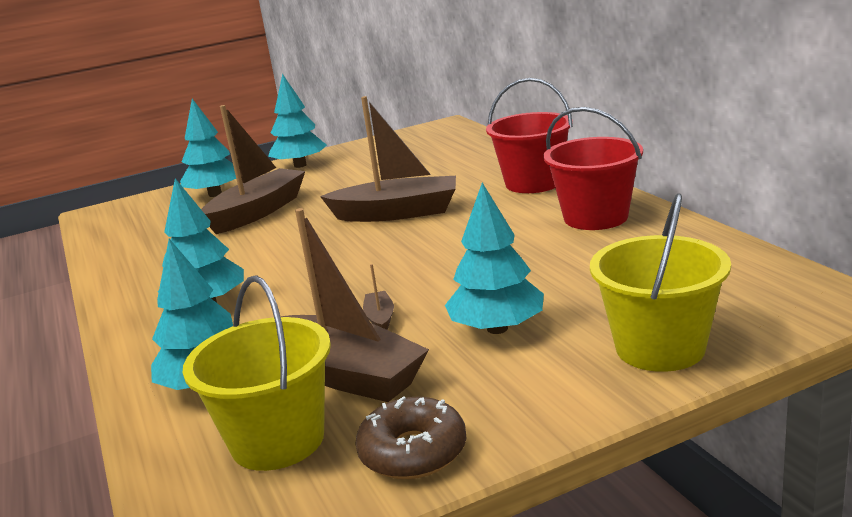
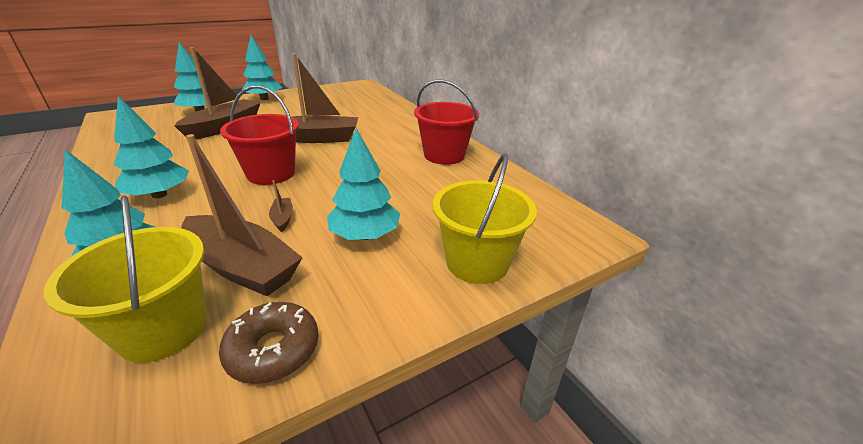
camera: 10 degrees left, 10 degrees up
red bucket [486,78,573,193] -> red bucket moved to [220,85,299,185]

